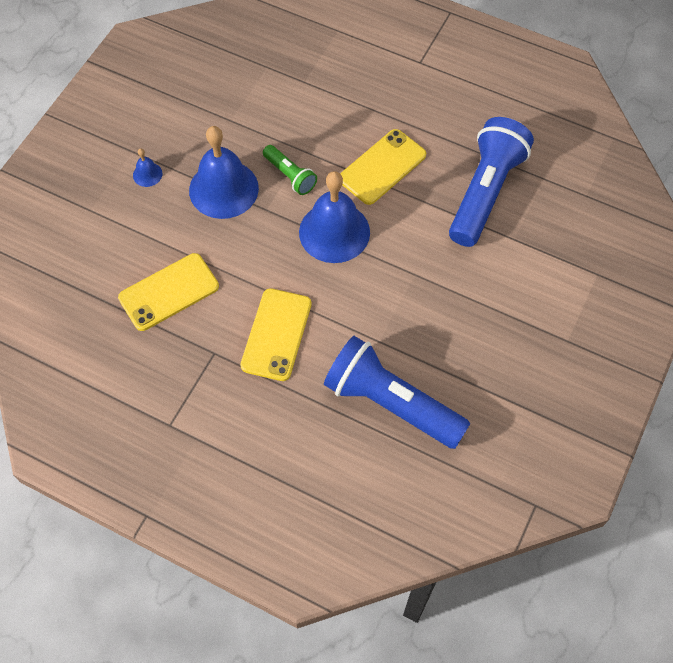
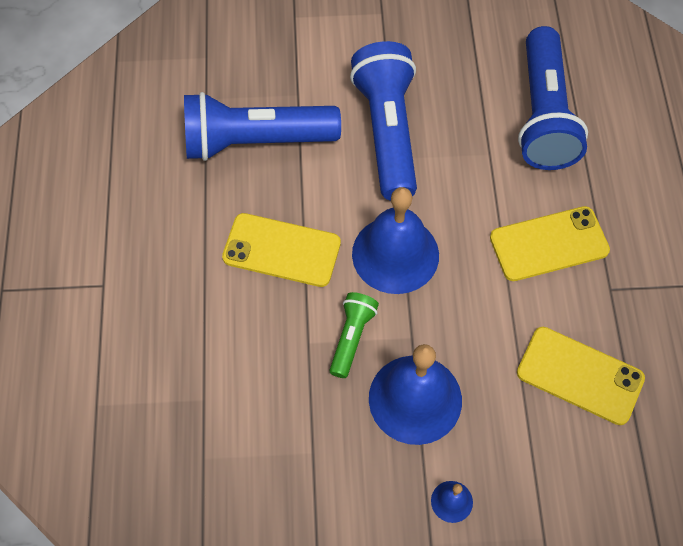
camera: 120 degrees left, 0 degrees up
none -> blue flashlight [350,41,417,200]

